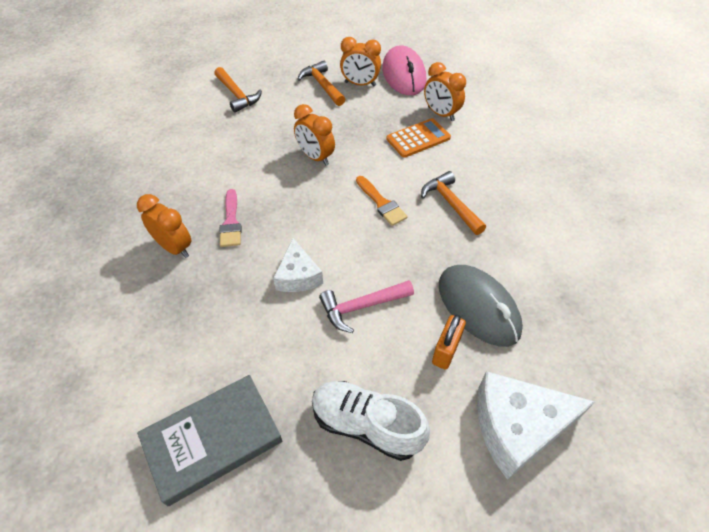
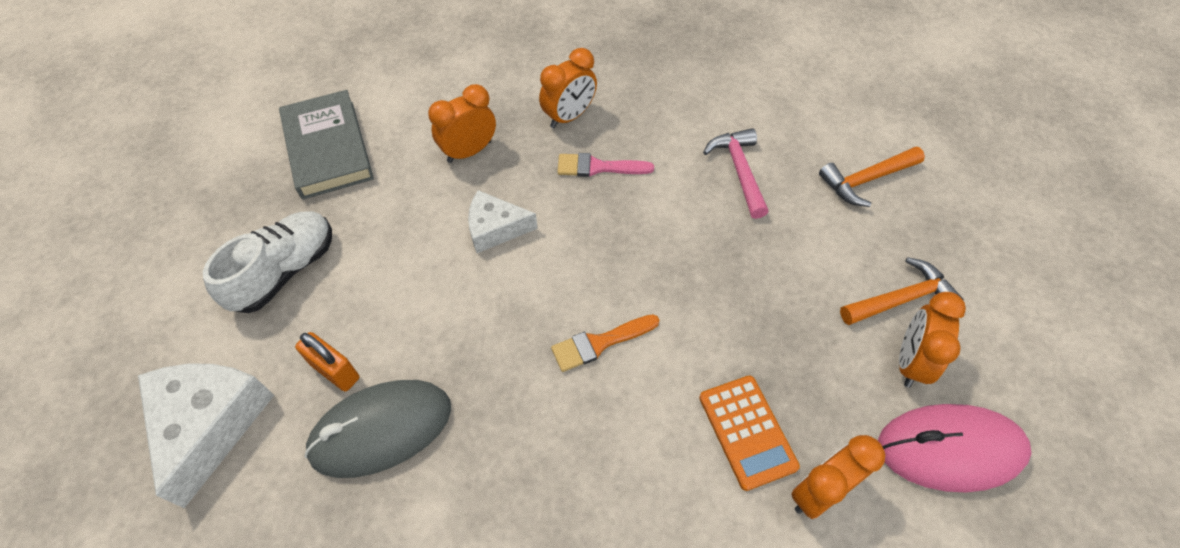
camera: 100 degrees right, 5 degrees up
orange clock [294,104,335,166] -> orange clock moved to [428,84,496,163]
pink hammer [319,280,414,333] -> pink hammer moved to [703,128,769,219]
orange hammer [421,171,486,235] -> none

